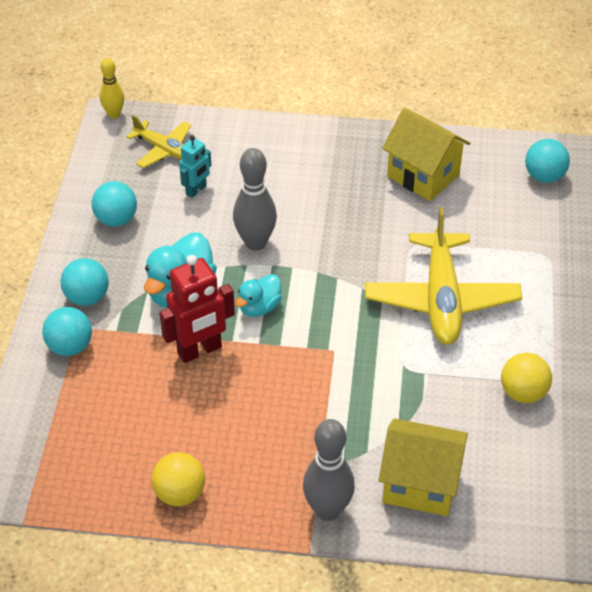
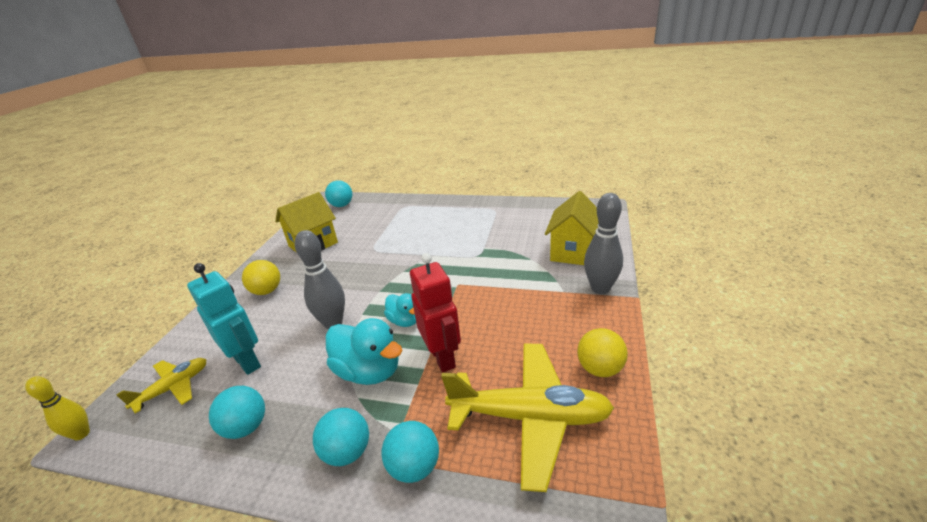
camera: 80 degrees left, 15 degrees down
turquoise robot [179,135,211,198] -> turquoise robot [187,263,261,375], size x1.71
yellow plane [365,207,522,345] -> yellow plane moved to [441,343,614,492]
yellow ball [501,353,552,403] -> yellow ball moved to [242,260,280,295]

